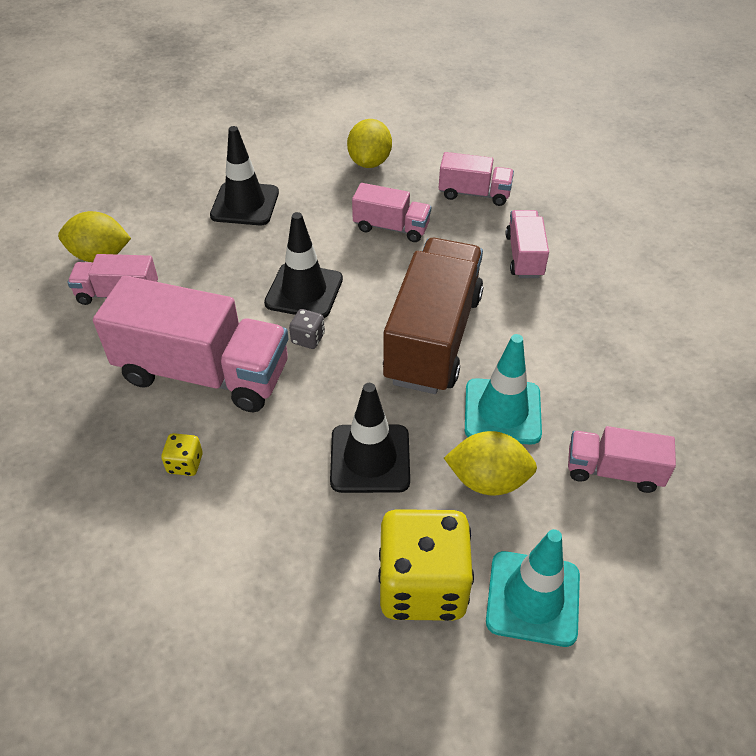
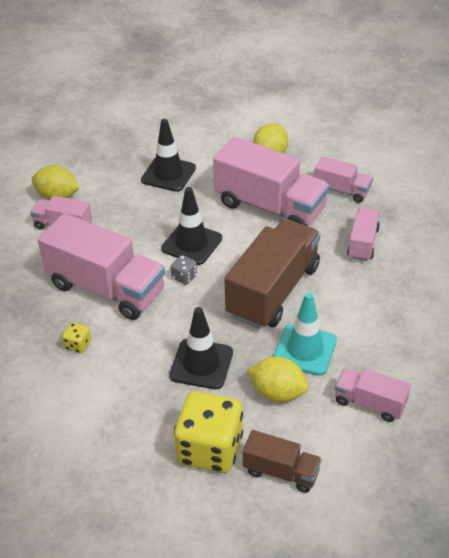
camera: 15 degrees right, 5 degrees down
pink truck [352,183,431,242] -> pink truck [213,137,329,226], size x1.94
turquoise traffic cone [486,529,580,647] -> brown truck [243,430,322,493]

